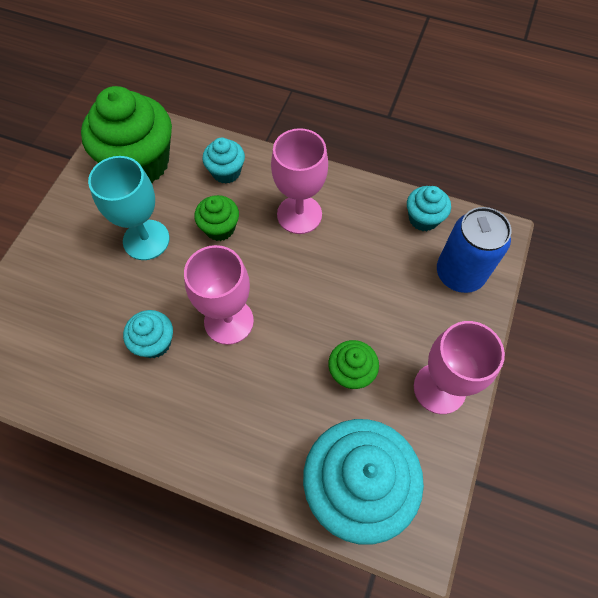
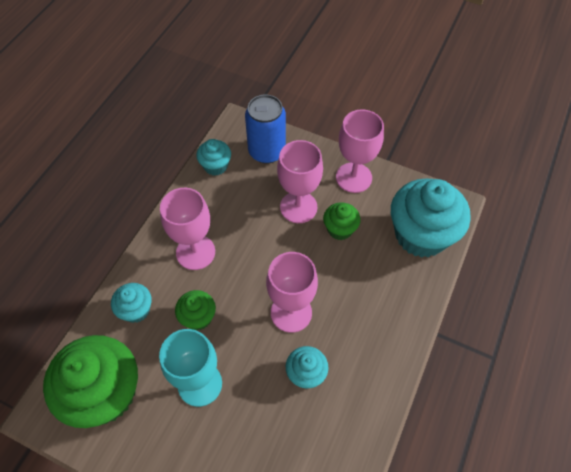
camera: 85 degrees left, 5 degrees down
none -> pink goblet [277,140,323,223]

